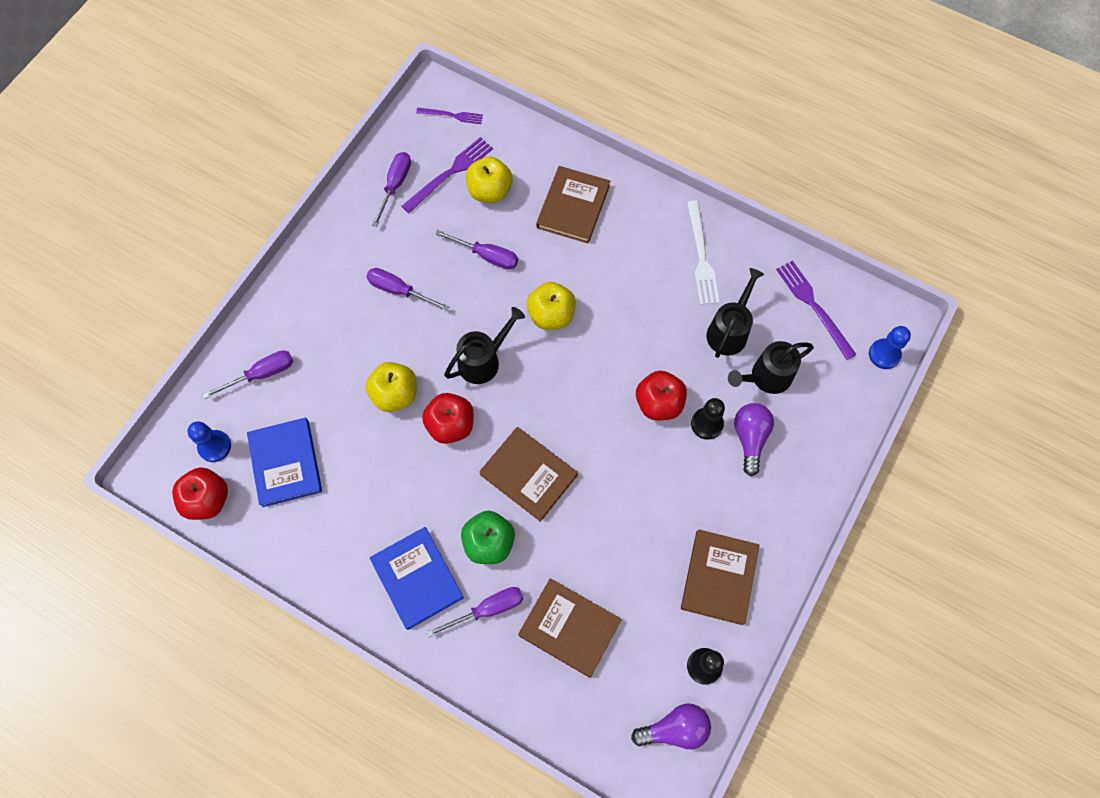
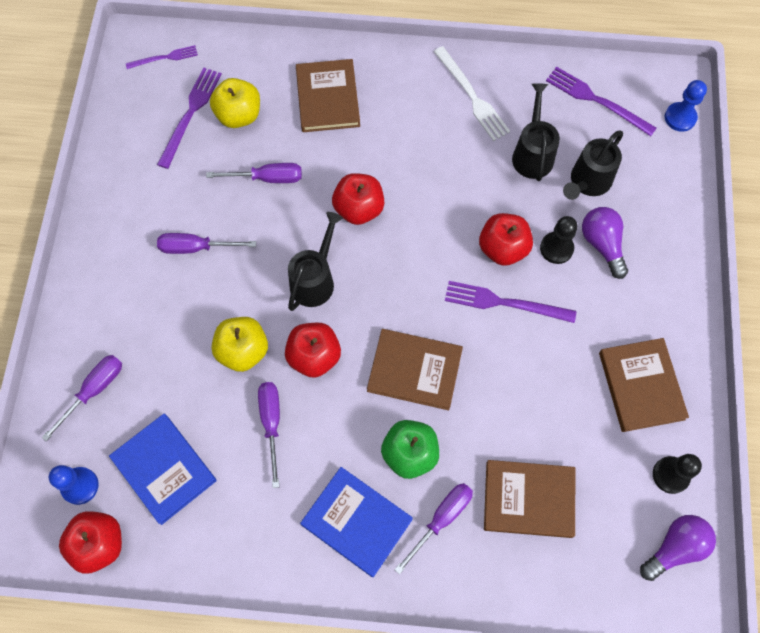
camera: 25 degrees left, 0 degrees up
purple screwdriver [372,152,411,227] -> purple screwdriver moved to [258,382,280,488]
yellow apple [527,282,576,330] -> red apple [332,173,384,225]
none -> purple fork [445,281,576,323]

